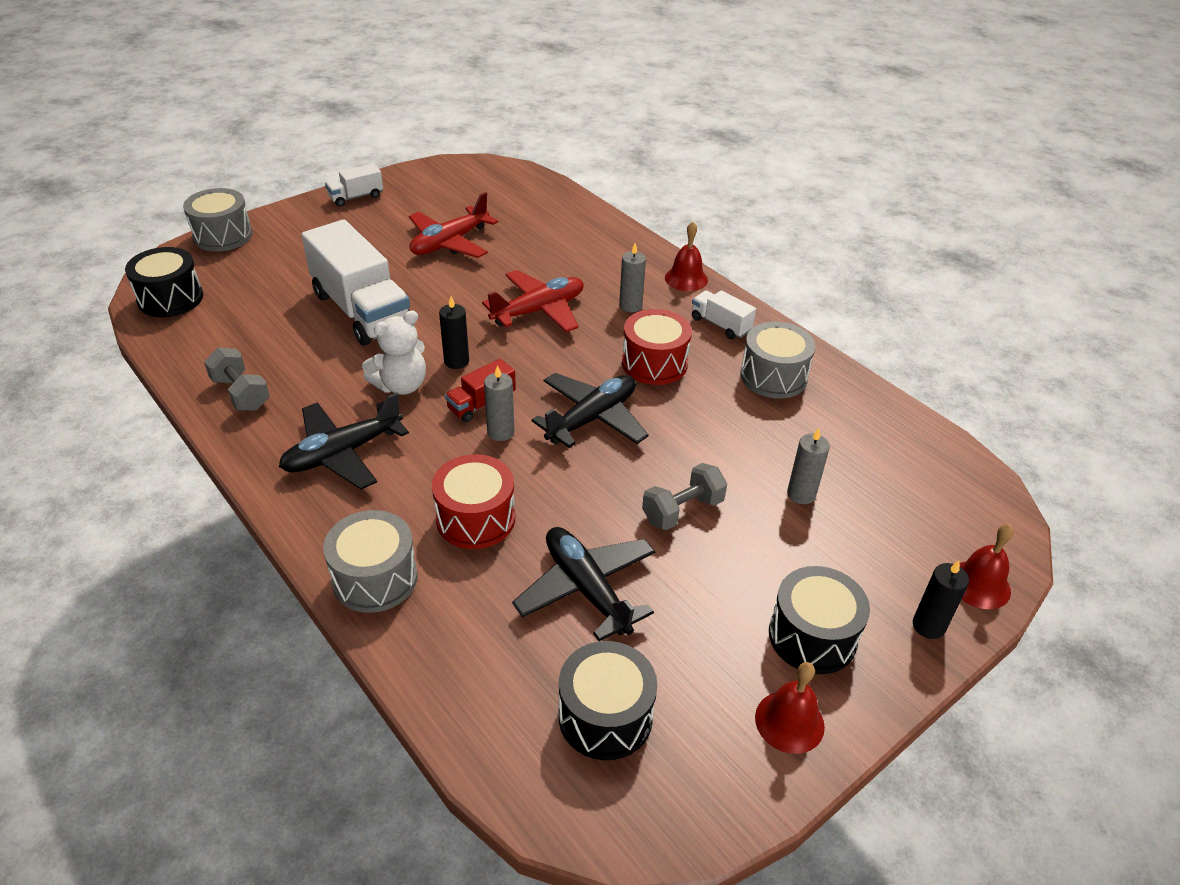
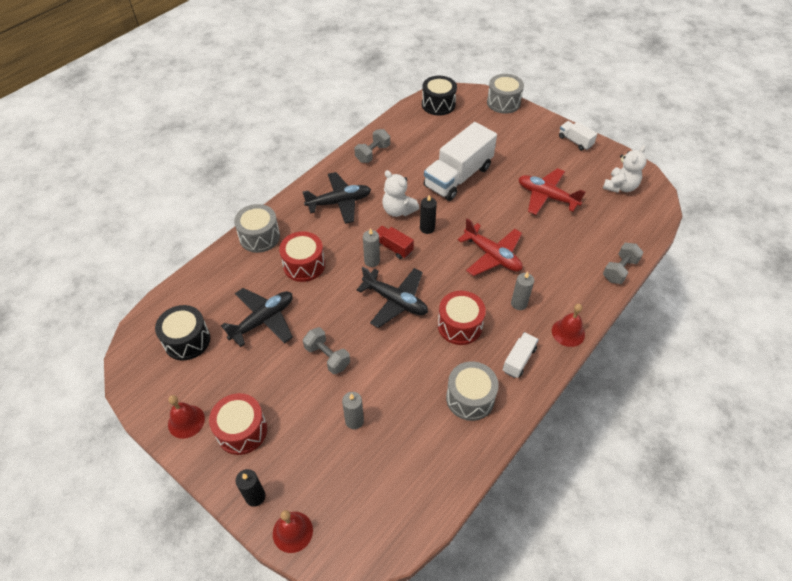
camera: 80 degrees right, 10 degrees up
black plane [279,393,409,489] -> black plane turned 120 degrees clockwise [303,172,371,224]
black drum [769,566,870,674] -> red drum [209,393,267,455]
none -> white teddy bear [603,145,647,193]
none -> grey dumbbell [603,243,644,284]

